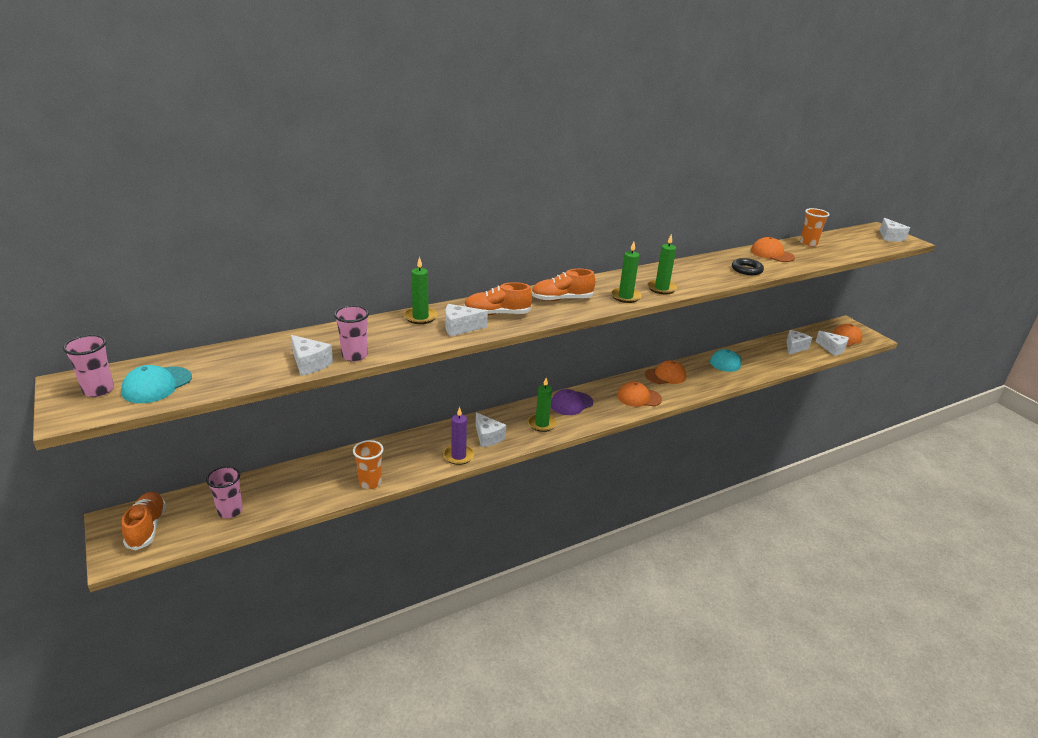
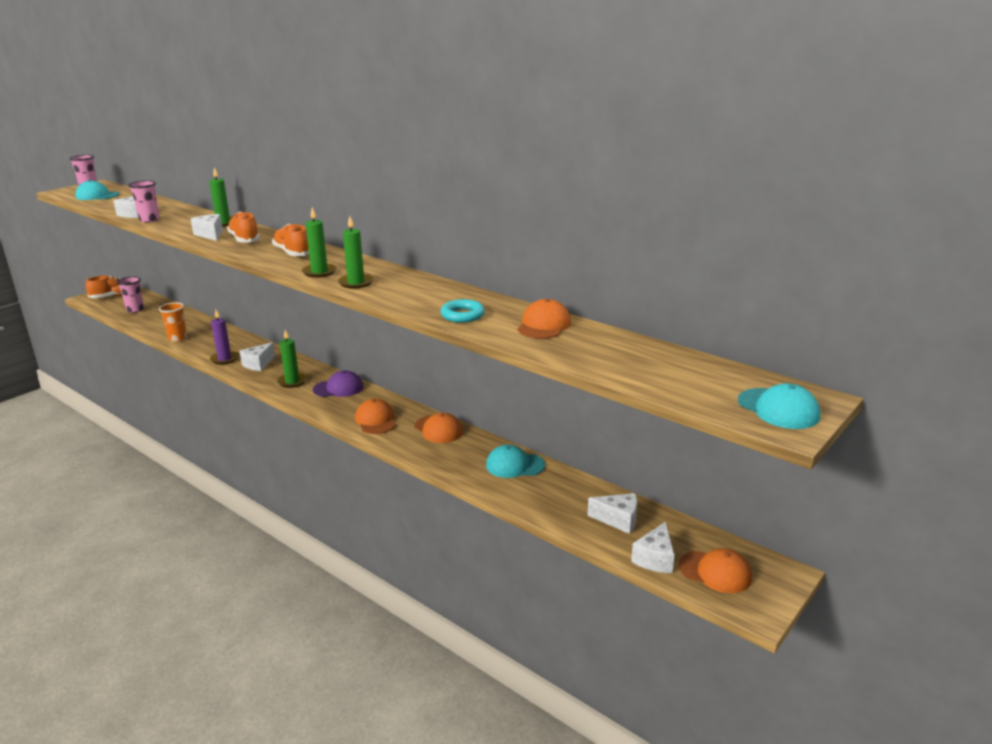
camera: 70 degrees right, 5 degrees down
purple cap [551,389,593,415] -> purple cap turned 135 degrees clockwise [313,370,363,397]
black ring [732,258,764,275] -> turquoise ring [441,299,485,323]
orange cup [800,208,830,247] -> none
white cheese [880,218,910,241] -> turquoise cap [738,383,820,429]

